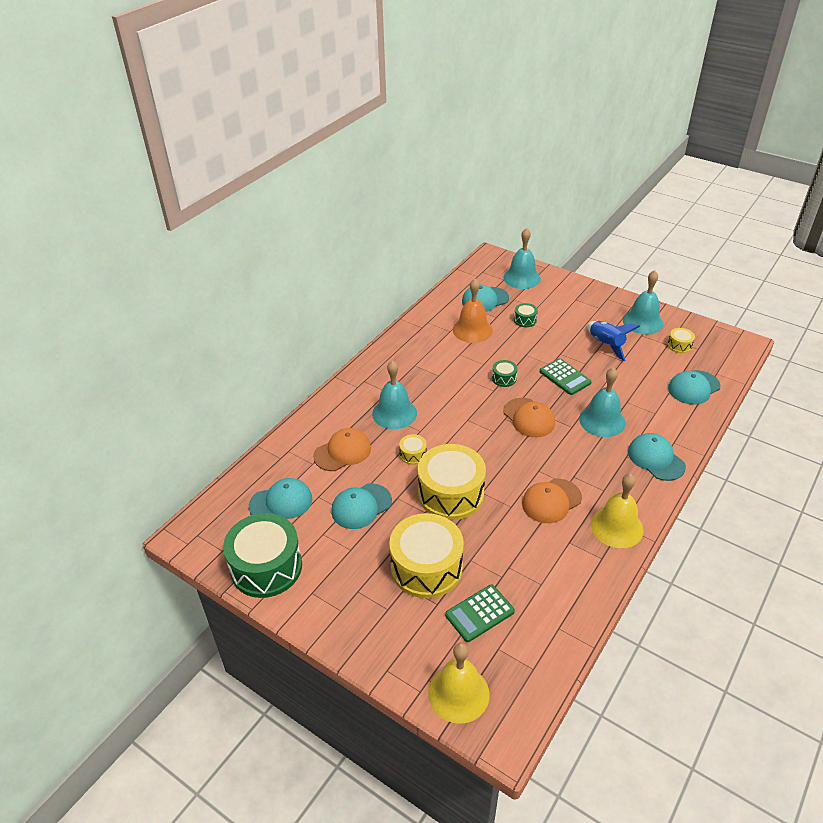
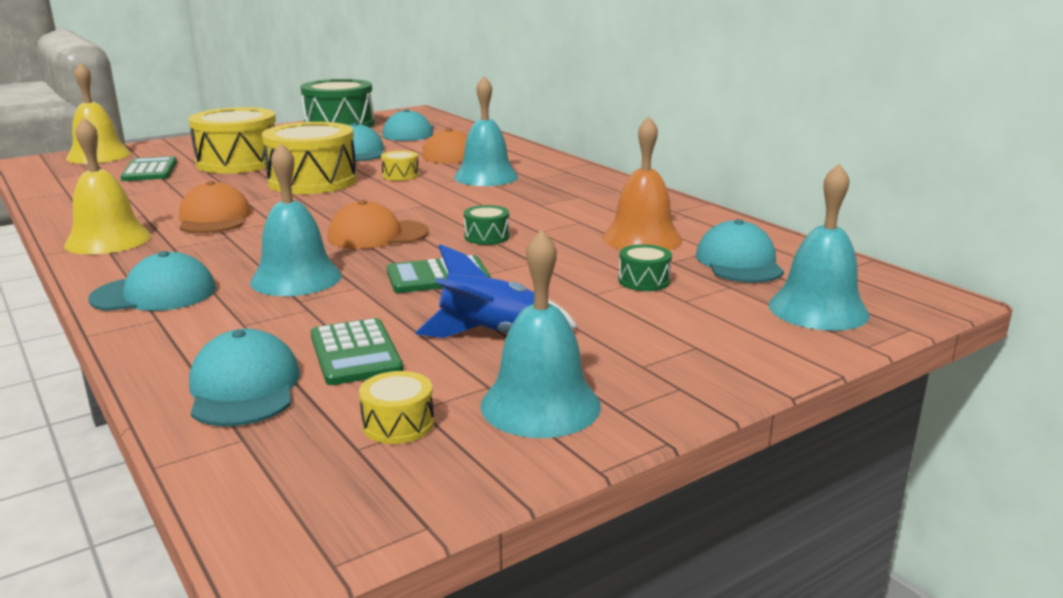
camera: 110 degrees right, 20 degrees down
none -> green calculator [310,318,403,385]

